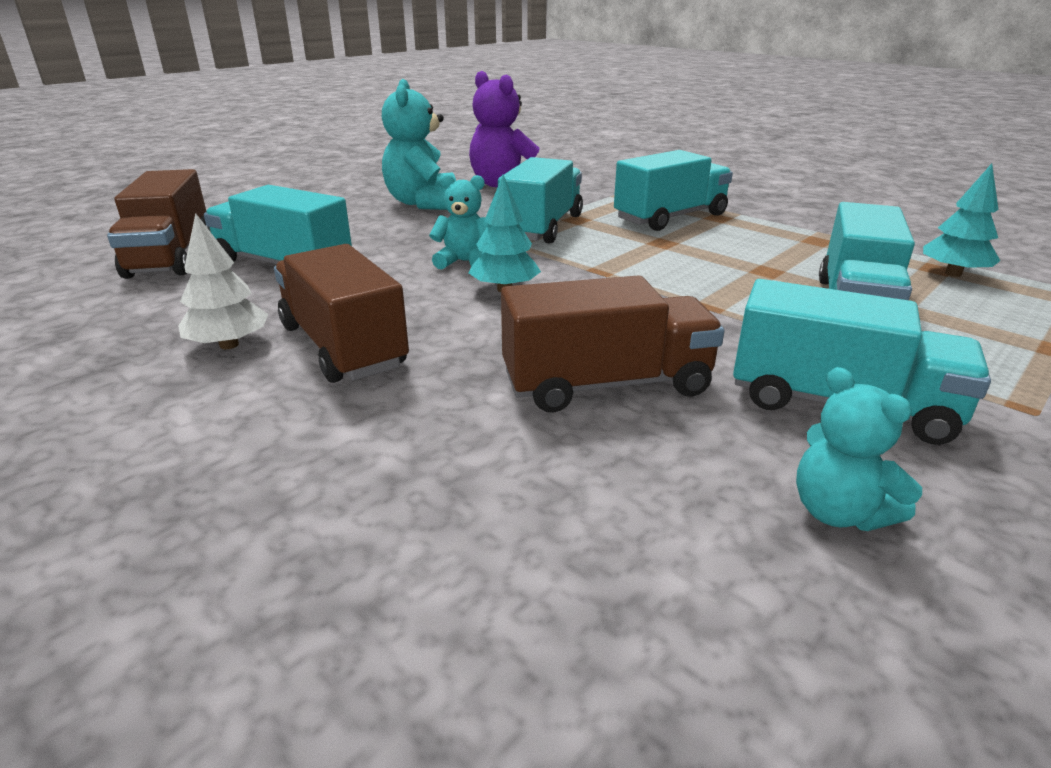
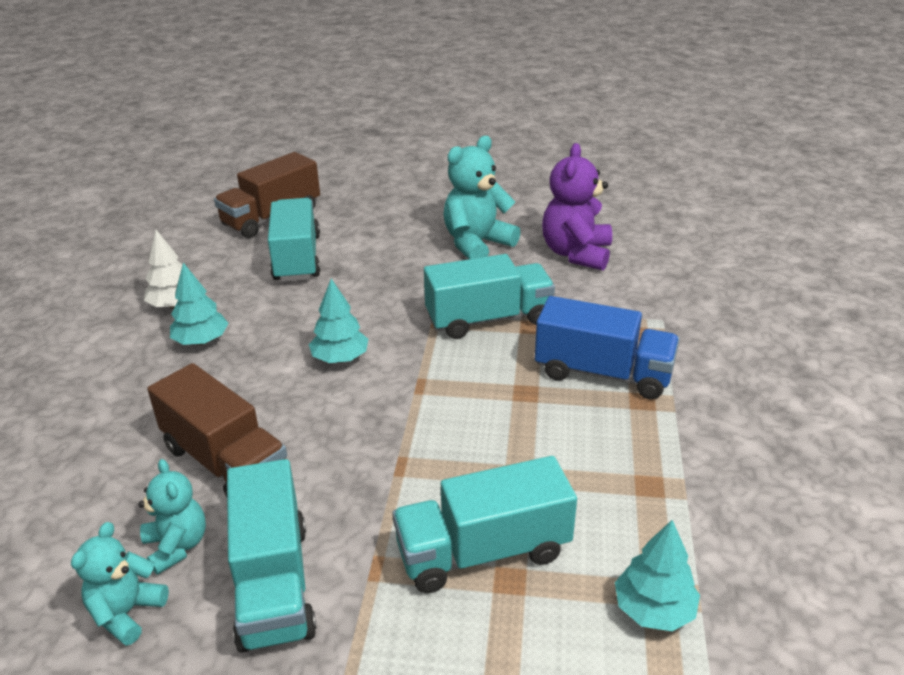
camera: 55 degrees right, 5 degrees up
brown truck [274,244,409,383] -> turquoise tree [170,263,228,345]
turquoise teddy bear [429,174,489,269] -> turquoise teddy bear moved to [138,459,206,575]
turquoise truck [614,150,733,231] -> blue truck [535,296,680,399]

